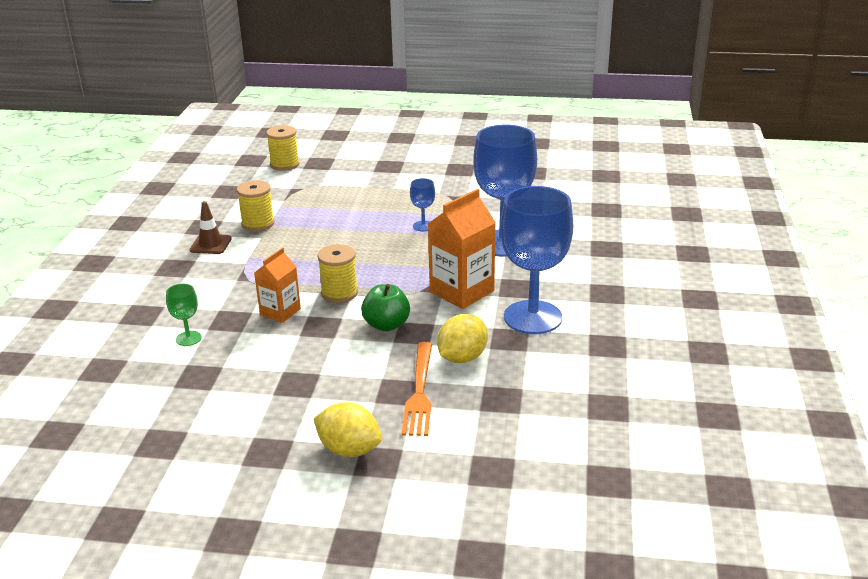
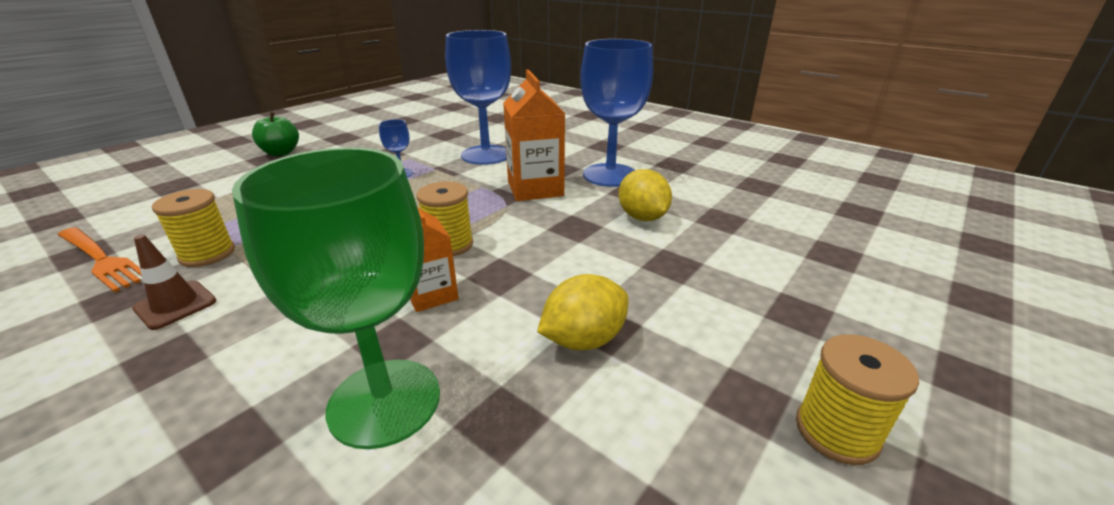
camera: 60 degrees left, 0 degrees up
green goblet [166,284,202,346] -> green goblet [232,147,440,449], size x2.35
yellow spool [266,125,300,171] -> yellow spool moved to [796,334,919,465]
yellow lemon [314,402,382,457] -> yellow lemon moved to [537,274,629,350]
green apple [361,284,410,331] -> green apple moved to [252,112,299,156]
orange fork [402,342,432,436] -> orange fork moved to [58,227,142,292]

